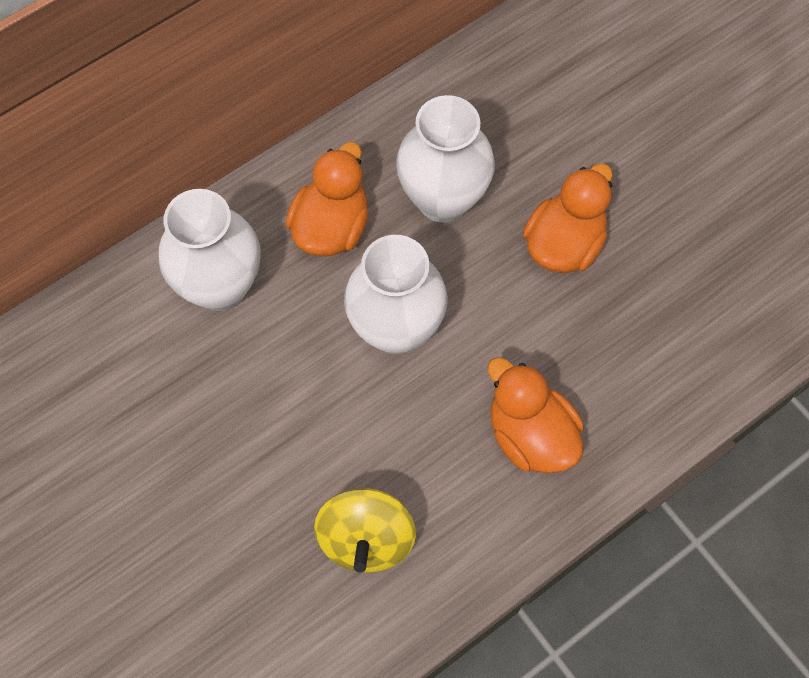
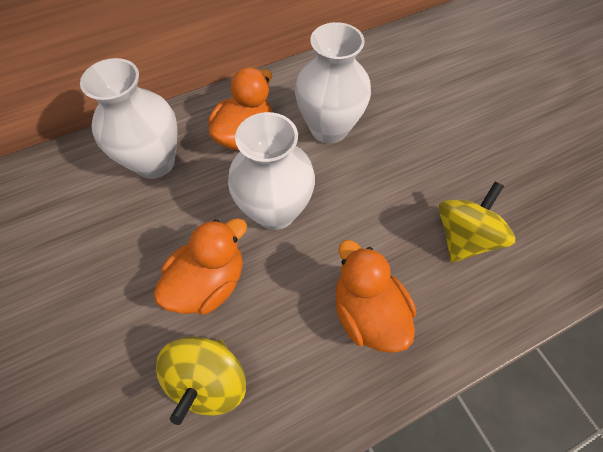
camera: 10 degrees right, 5 degrees down
orange duck [523,164,613,273] -> orange duck moved to [154,218,247,315]
none -> yellow spinning top [438,182,515,262]

